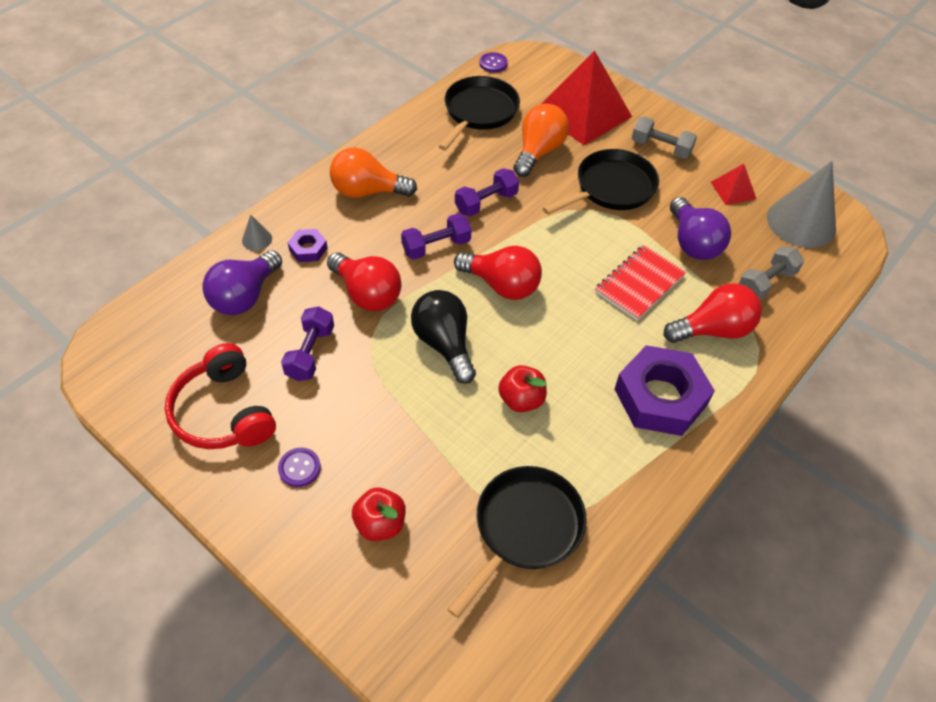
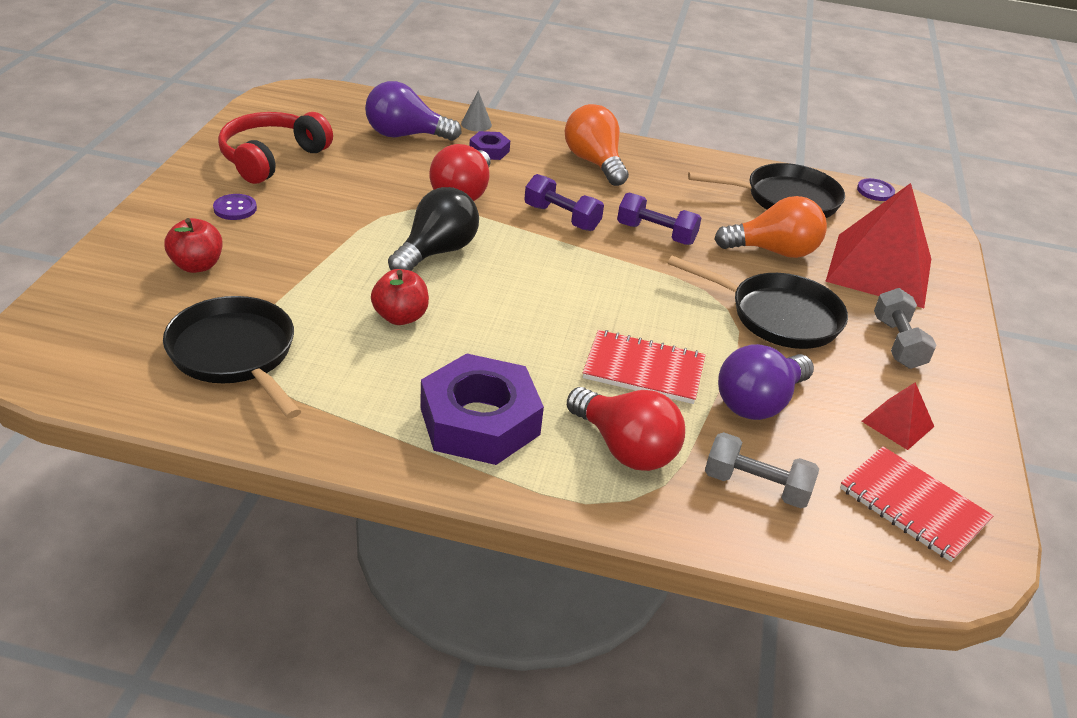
camera: 60 degrees right, 15 degrees down
purple dumbbell [281,306,334,381] -> none
black pan [447,466,587,618] -> black pan turned 135 degrees counterclockwise [163,296,301,419]
red light bulb [454,246,542,300] -> none
grey cone [767,161,836,248] -> red notebook [840,446,994,562]

